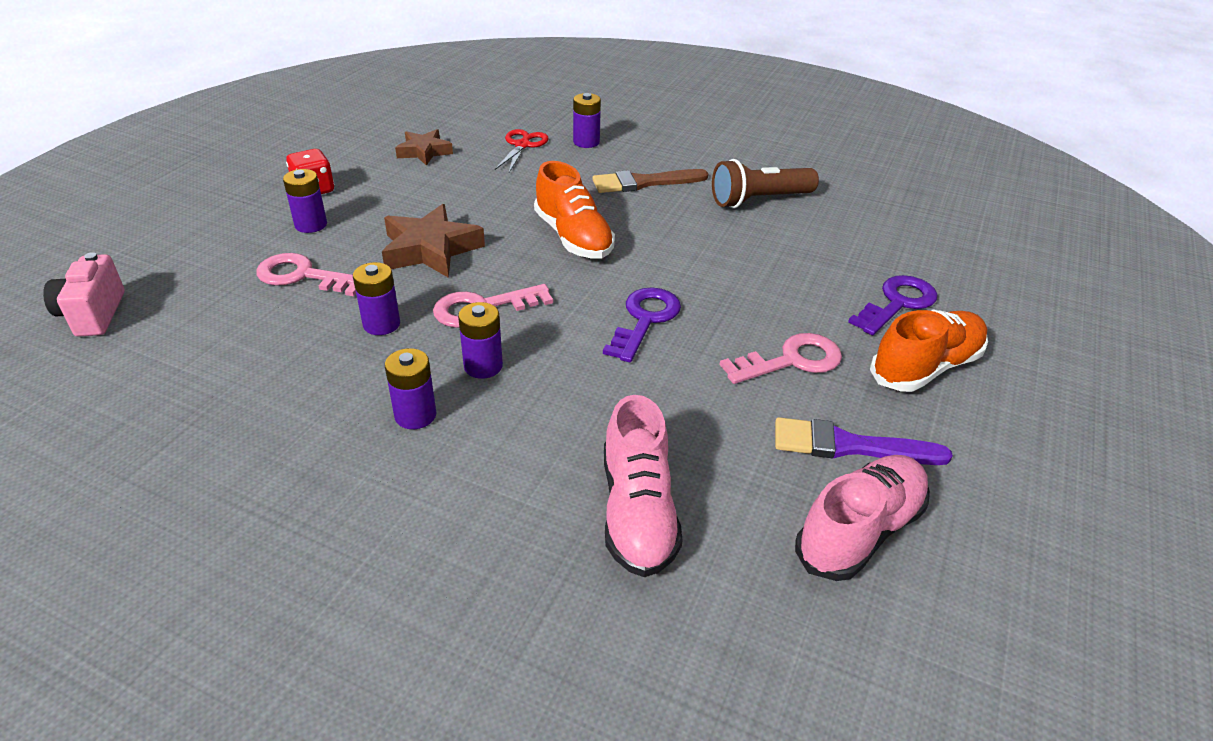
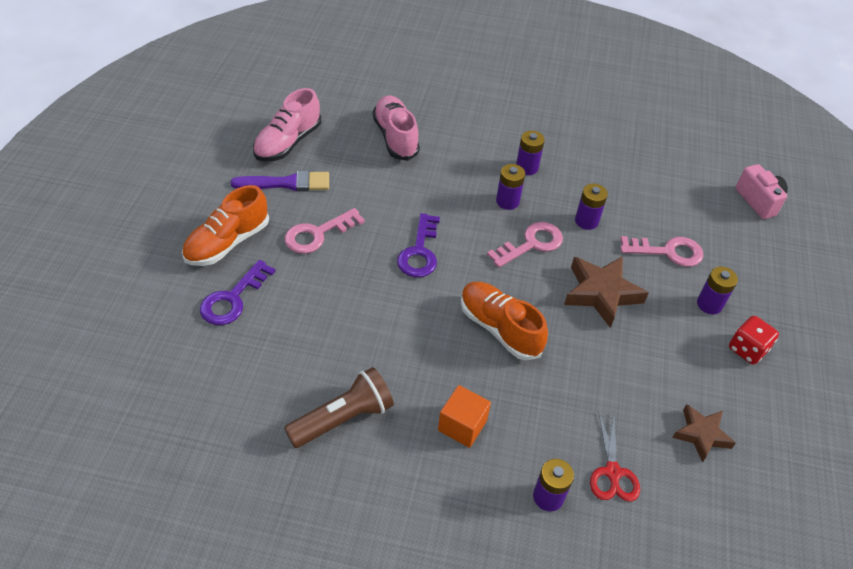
camera: 165 degrees right, 10 degrees up
brown brush [592,169,708,193] -> orange cube [438,385,491,448]

